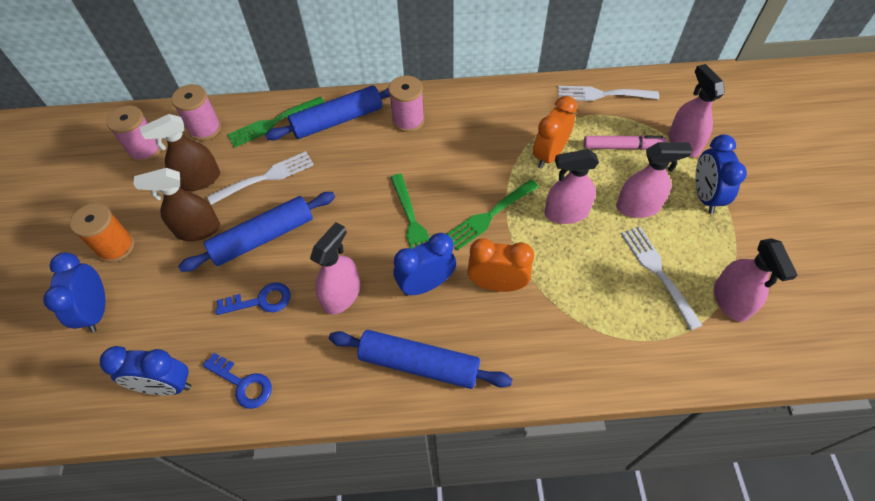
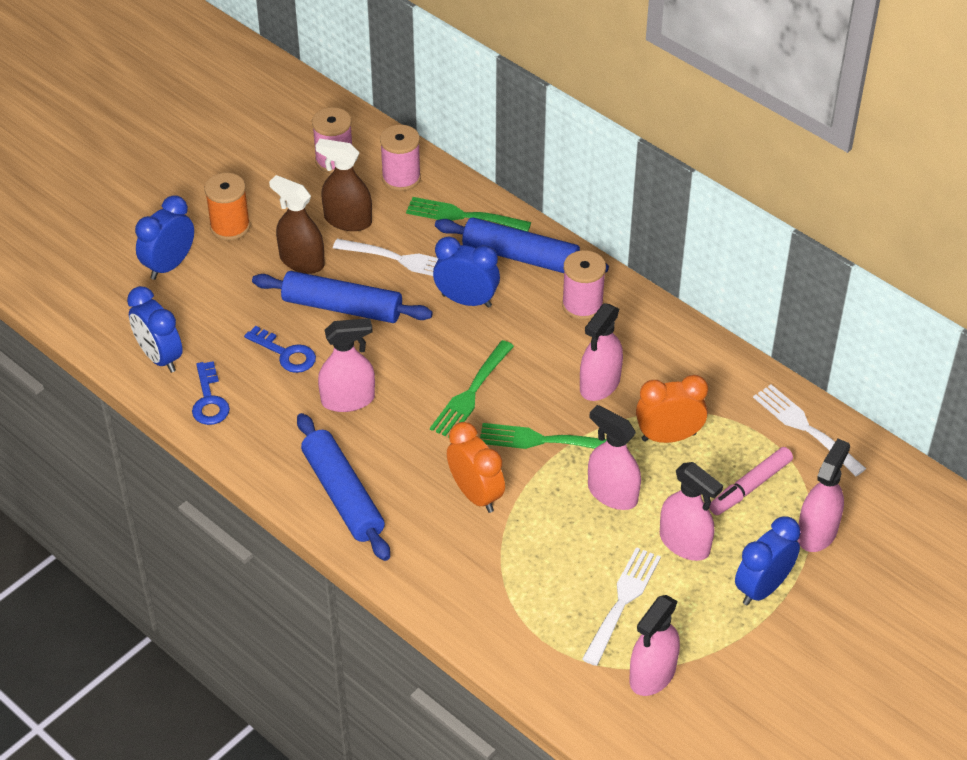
camera: 45 degrees right, 10 degrees down
blue clock [393,233,456,296] -> blue clock moved to [433,237,500,308]
pink marker [583,135,667,150] -> pink marker turned 90 degrees clockwise [709,447,793,515]
none -> pink spray bottle [580,303,623,401]

